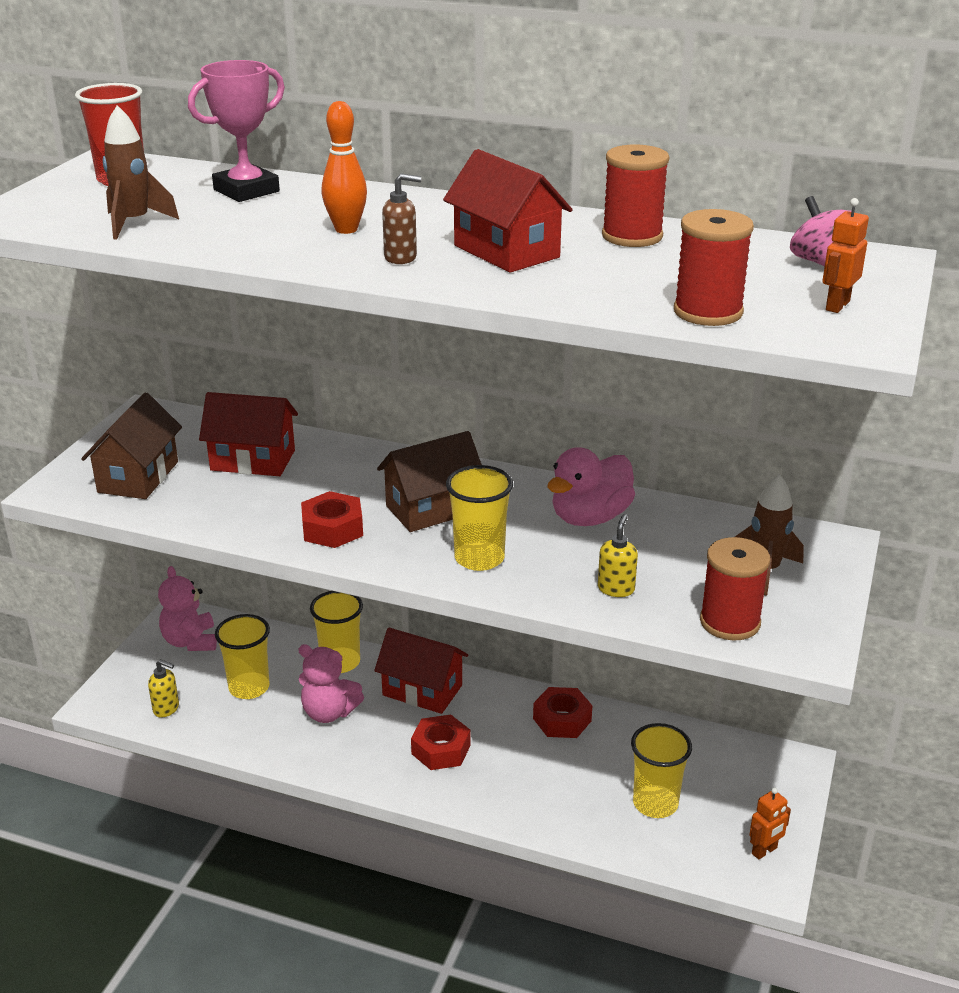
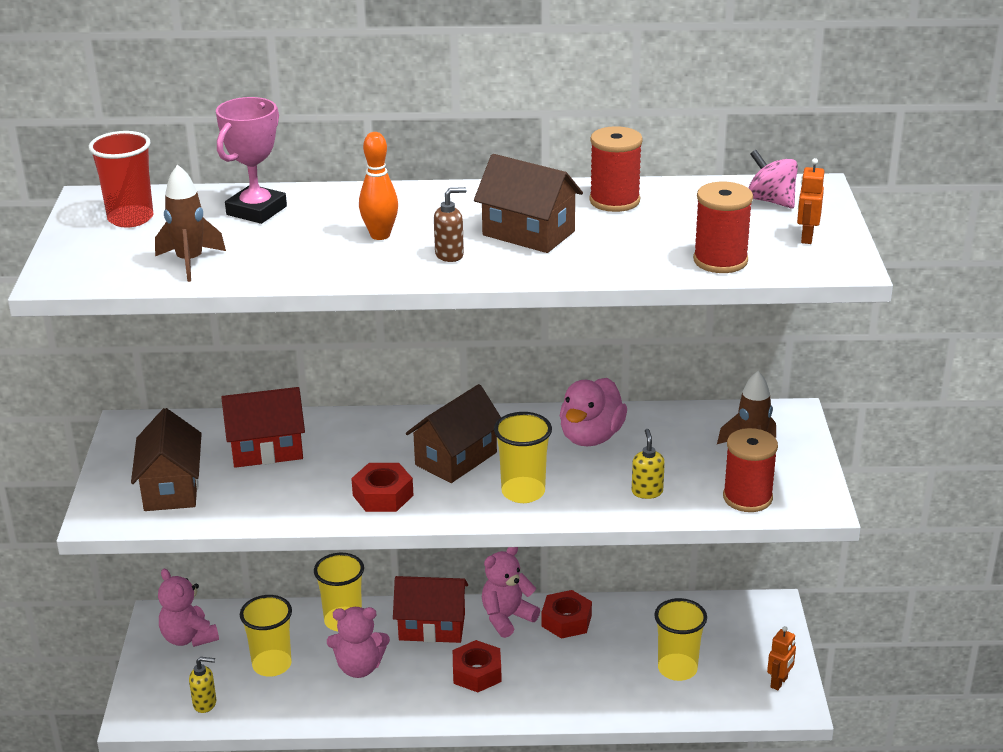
camera: 20 degrees left, 0 degrees up
red house [443,149,573,273] -> brown house [474,154,583,253]
none -> pink teddy bear [482,547,540,638]

